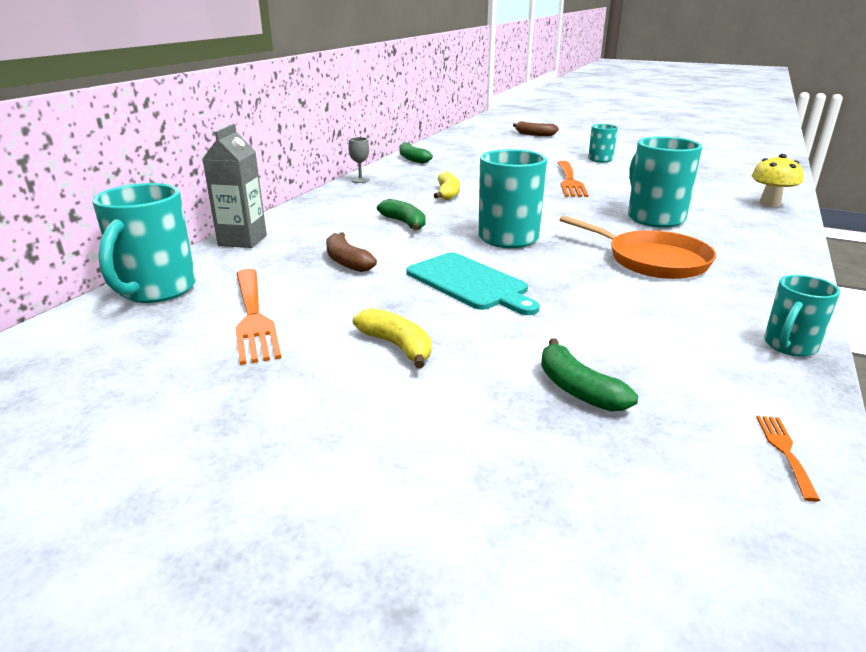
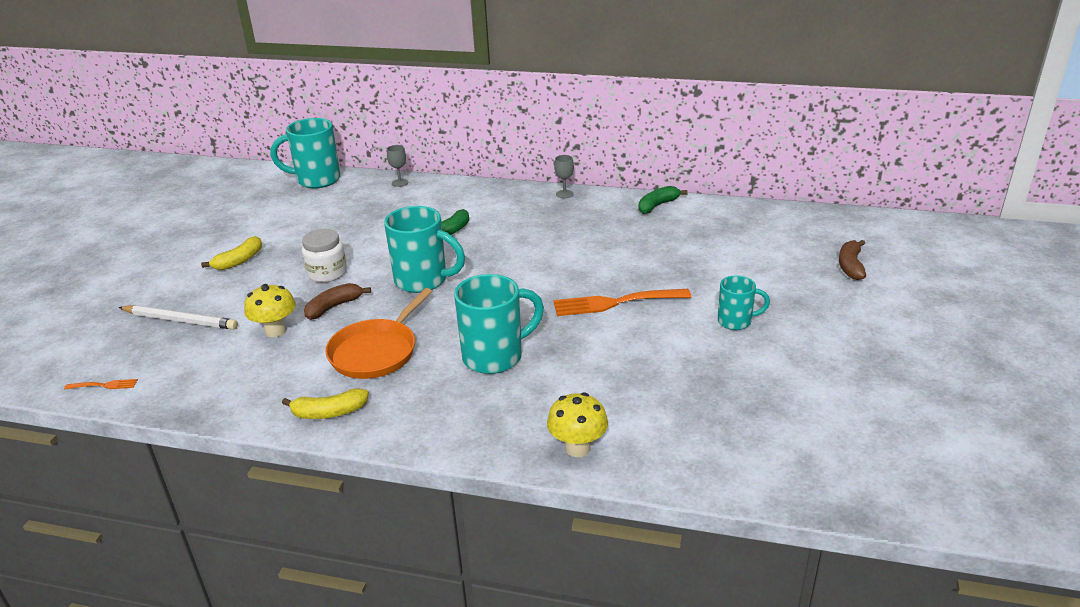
camera: 80 degrees right, 5 degrees up
grey carton [203,124,267,248] -> grey goblet [387,145,408,187]
orange fork [236,269,281,365] -> none
brown banana [326,232,377,272] -> brown banana moved to [304,283,371,320]
turquoise cutting board [406,253,540,315] -> white jar [302,229,347,282]
yellow banana [433,171,460,200] -> yellow banana moved to [282,388,369,419]
green banana [541,338,638,412] -> white pencil [118,305,238,330]
turquoise mug [764,275,840,357] -> none
none -> yellow mushroom [244,284,296,337]

